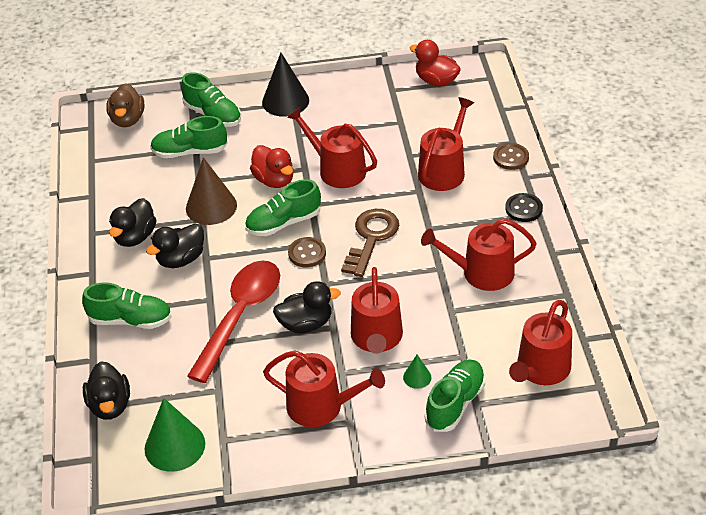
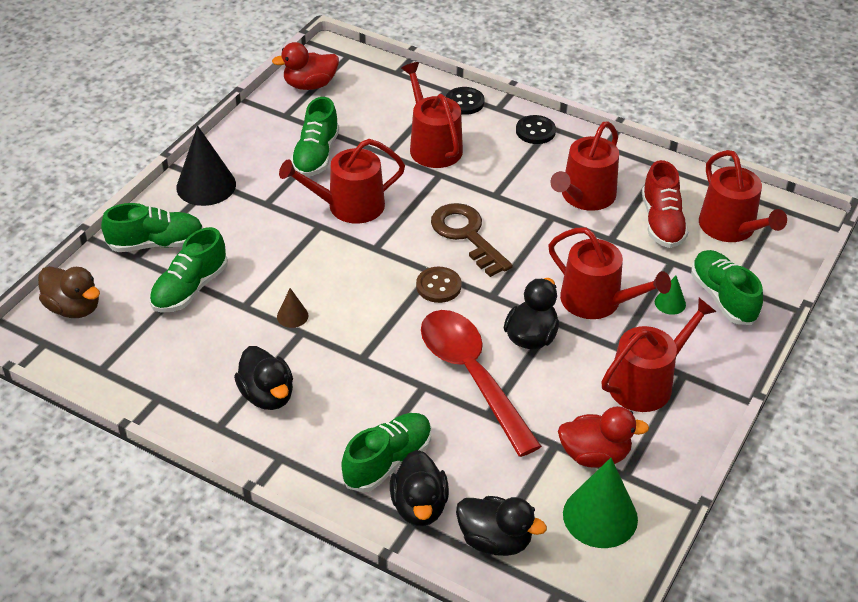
camera: 55 degrees left, 0 degrees up
black duck [146,223,204,268] -> black duck moved to [390,450,449,526]
brown cone [186,157,237,225] -> brown cone [277,288,309,328], size x0.48
green shoe [245,179,321,236] -> green shoe moved to [291,97,339,177]
red duck [250,145,293,188] -> red duck moved to [558,406,649,468]
brown button [493,143,529,170] -> black button [446,87,484,115]
none -> red shoe [642,160,689,248]

